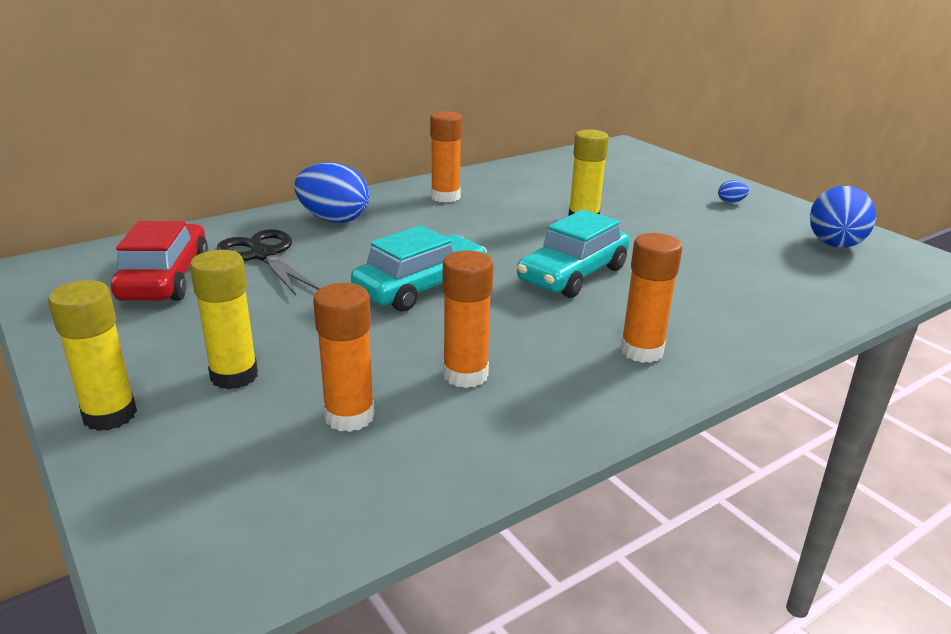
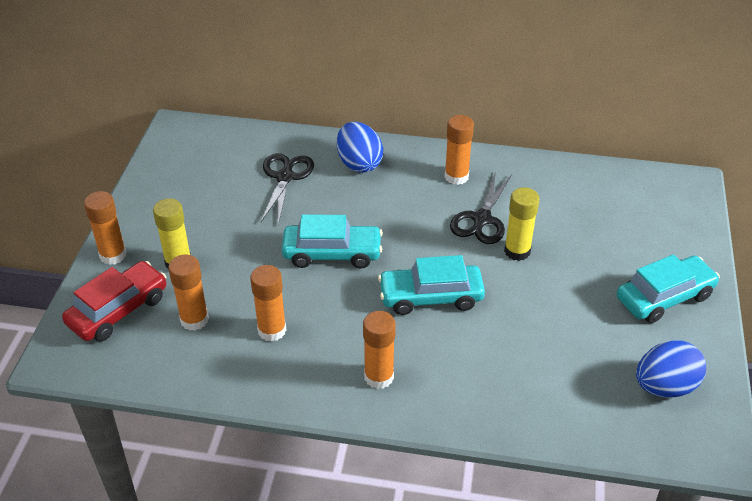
camera: 45 degrees right, 15 degrees up
yellow glue stick [48,280,137,431] -> orange glue stick [84,191,127,265]
red car [111,221,208,301] -> red car moved to [62,261,167,341]
blue egg [718,180,749,203] -> turquoise car [617,254,720,323]
none -> black scissors [450,172,512,244]

